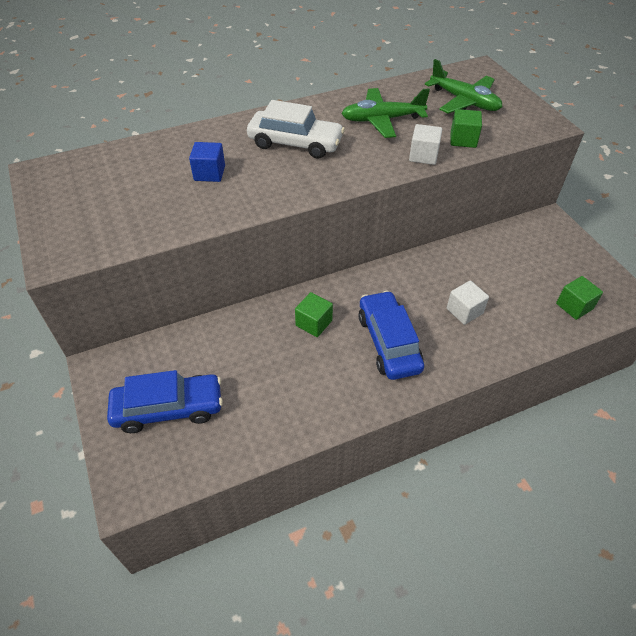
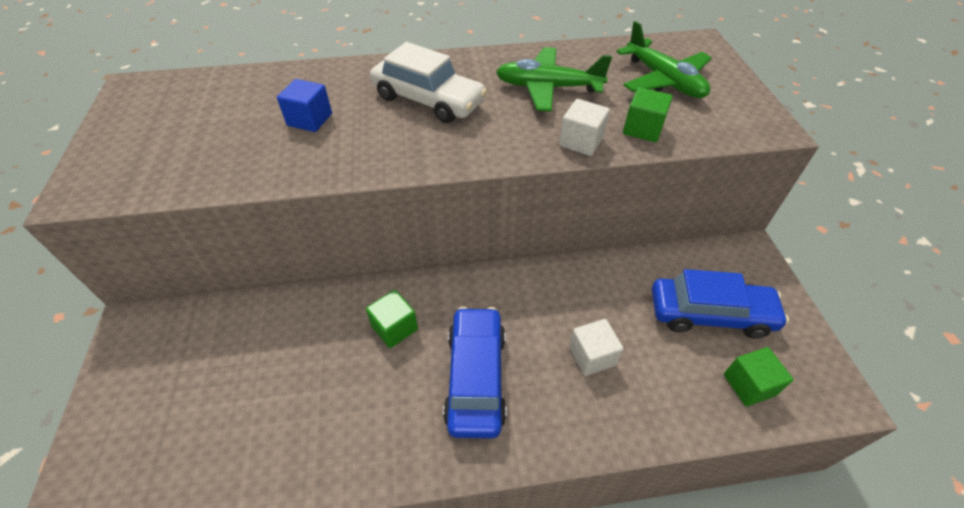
camera: 15 degrees right, 0 degrees up
blue car [107,370,223,433] -> blue car moved to [652,269,789,339]

